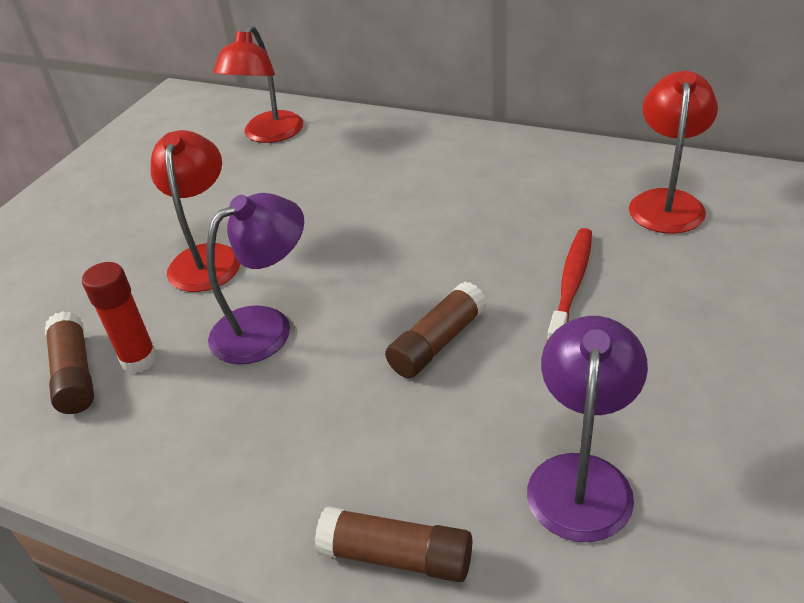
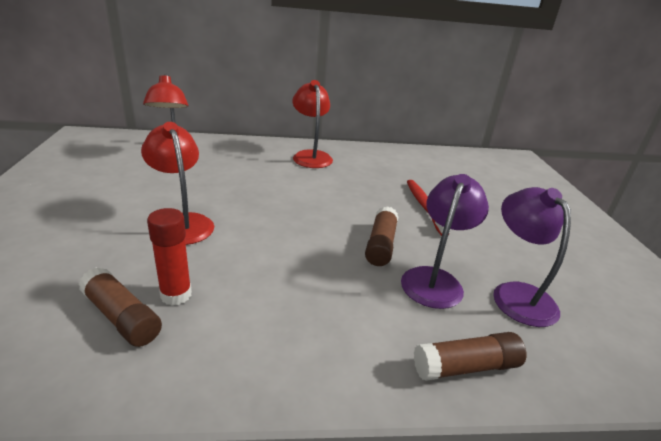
camera: 35 degrees left, 10 degrees down
purple lamp [207,193,304,365] -> purple lamp moved to [401,174,489,309]
red lamp [629,71,718,234] -> red lamp moved to [292,80,333,168]

